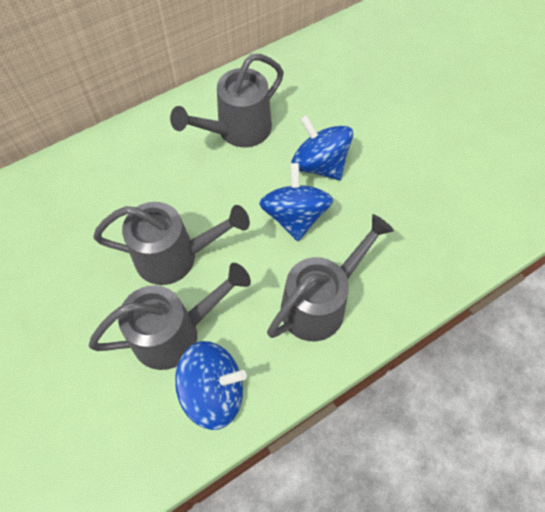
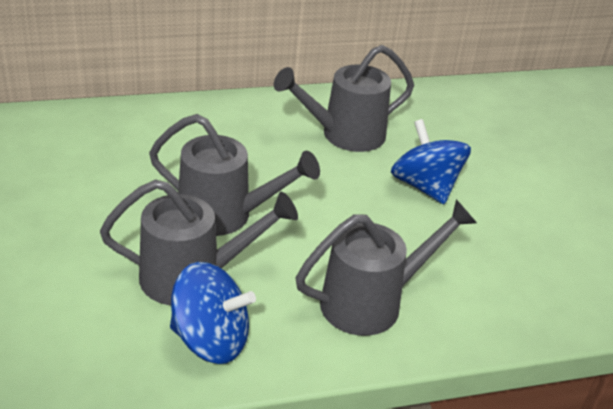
camera: 15 degrees right, 25 degrees down
blue spinning top [259,163,333,241] -> none

